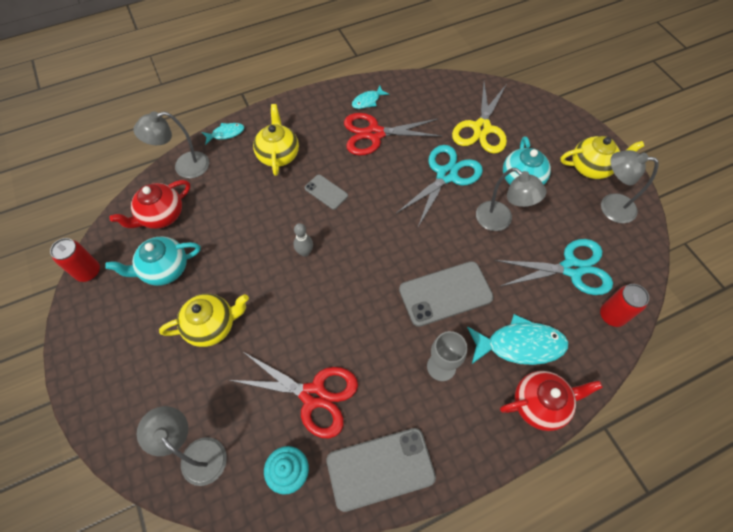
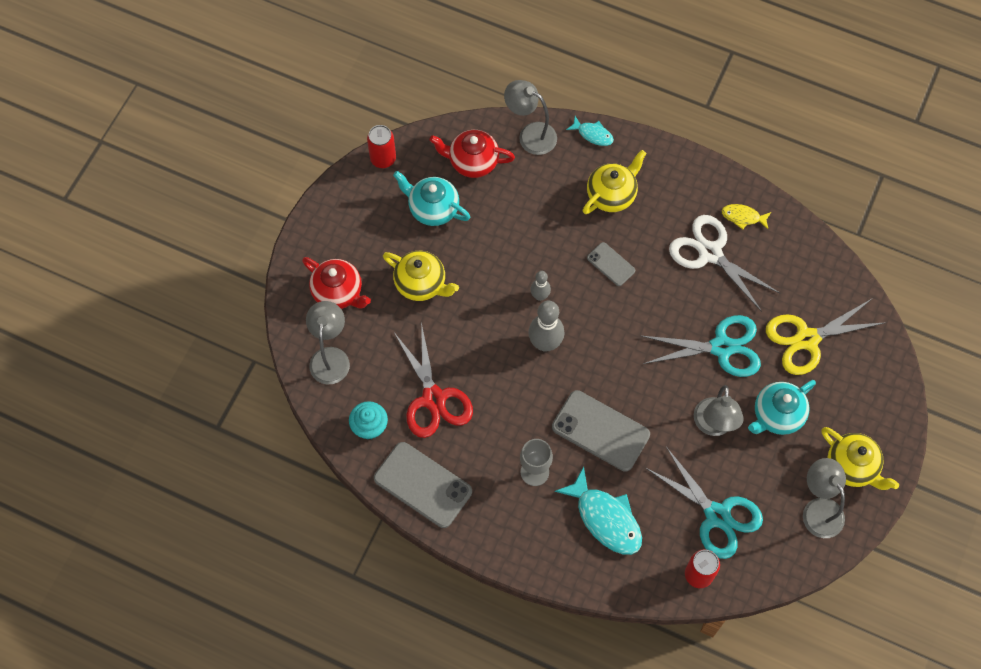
camera: 50 degrees right, 5 degrees up
grey phone [305,175,348,210] -> grey phone turned 45 degrees counterclockwise [587,242,635,286]
red scissors [344,113,442,156] -> white scissors [669,215,780,312]
turquoise fish [352,86,389,109] -> yellow fish [721,204,771,229]
red teapot [500,371,603,431] -> red teapot moved to [302,257,371,309]
none -> grey bowling pin [528,300,564,352]

